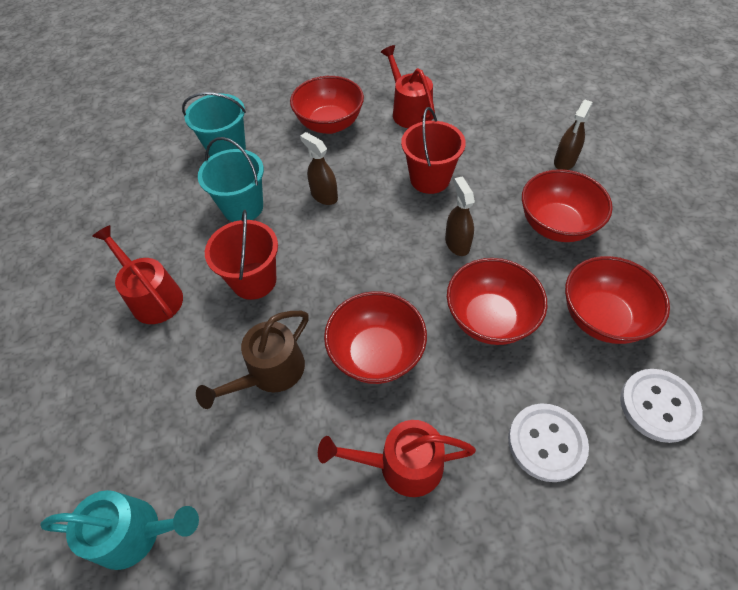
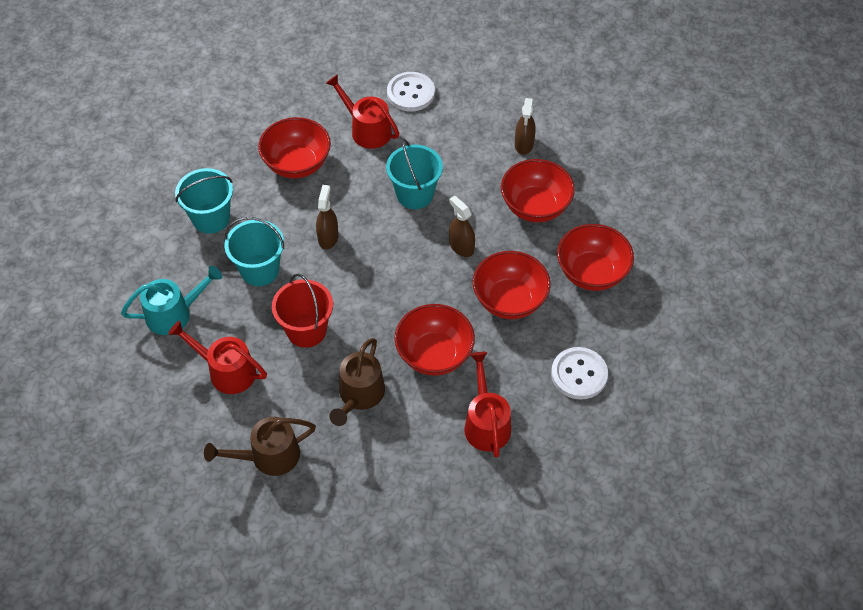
camera: 25 degrees left, 0 degrees up
turquoise watering can [40,490,199,570] -> turquoise watering can moved to [121,266,222,335]
brown spray bottle [300,132,338,205] -> brown spray bottle turned 75 degrees clockwise [316,185,338,249]
red watering can [318,420,476,497] -> red watering can turned 105 degrees clockwise [464,352,511,458]
red bucket [401,107,466,194] -> turquoise bucket [386,139,443,209]
white button [620,369,703,443] -> white button moved to [387,72,435,112]
none -> brown watering can [204,417,316,476]

